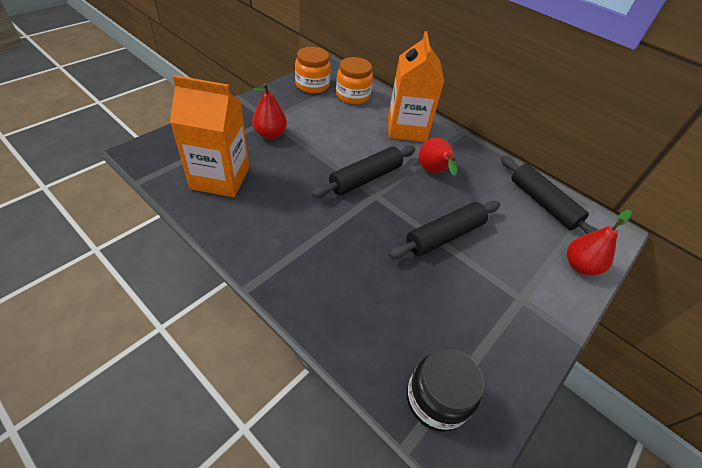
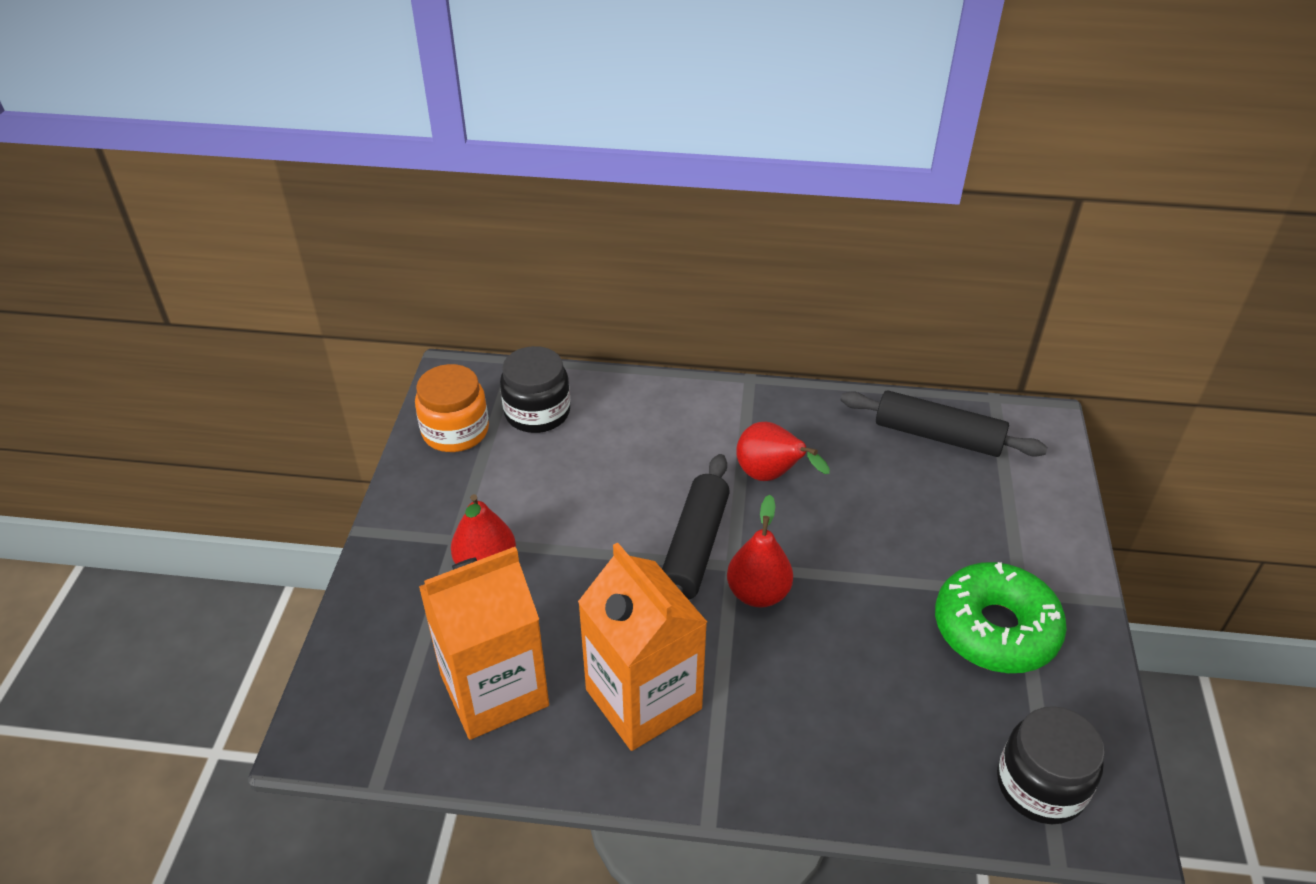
camera: 30 degrees left, 5 degrees down
orange jar [336,57,373,104] -> black jar [500,346,570,433]
orange carton [388,31,444,142] -> orange carton moved to [578,543,707,751]
black rolling pin [389,201,500,259] -> none
red pear [567,210,632,275] -> red pear moved to [727,495,793,608]
none -> green donut [935,562,1067,673]

